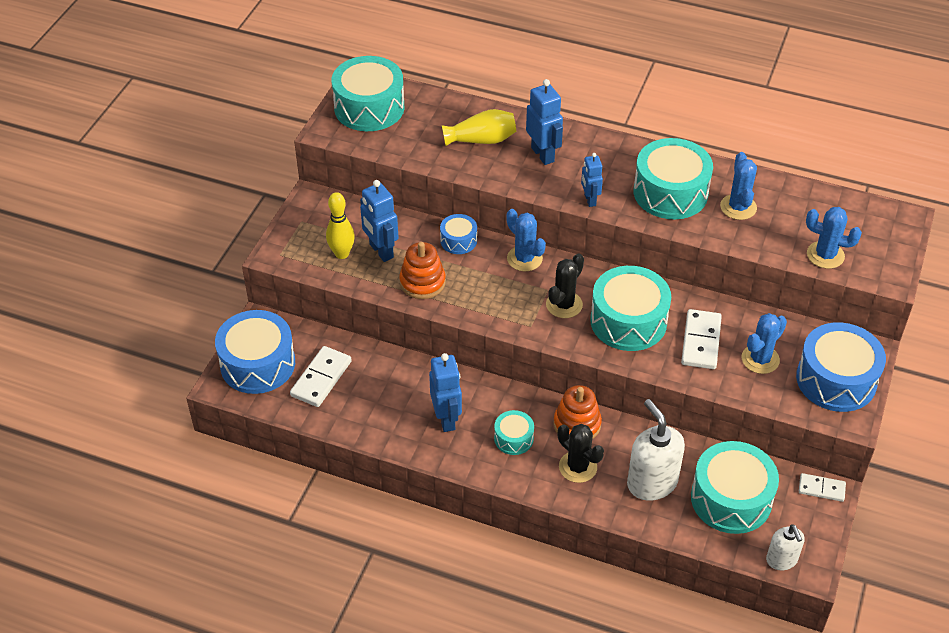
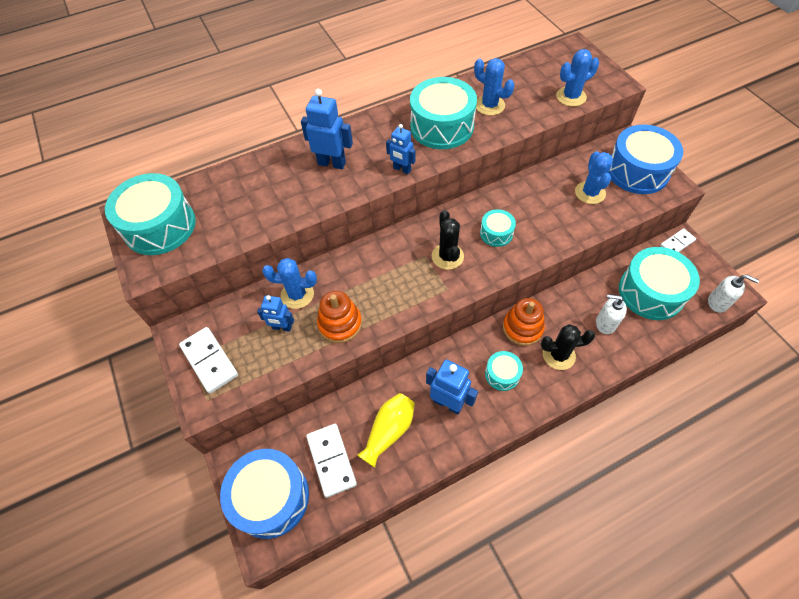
camera: 45 degrees left, 10 degrees up
yellow bowling pin [326,192,355,259] -> none
blue robot [360,180,399,262] -> blue robot [257,295,294,332], size x0.64
blue drum [440,214,477,254] -> none
yellow vase [442,109,516,146] -> yellow vase moved to [357,393,415,468]
blue cactus [506,209,546,271] -> blue cactus moved to [262,258,317,309]
turquoise drum [590,266,671,351] -> turquoise drum [480,209,516,247], size x0.51
white soap dispenser [627,399,685,501] -> white soap dispenser [596,294,627,334], size x0.59
white domino [681,309,722,369] -> white domino moved to [179,327,238,393]

